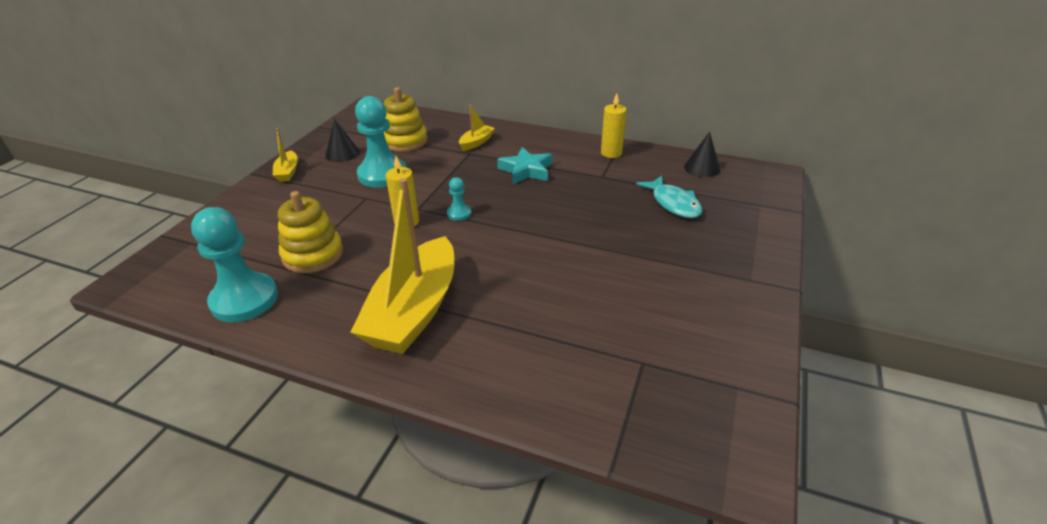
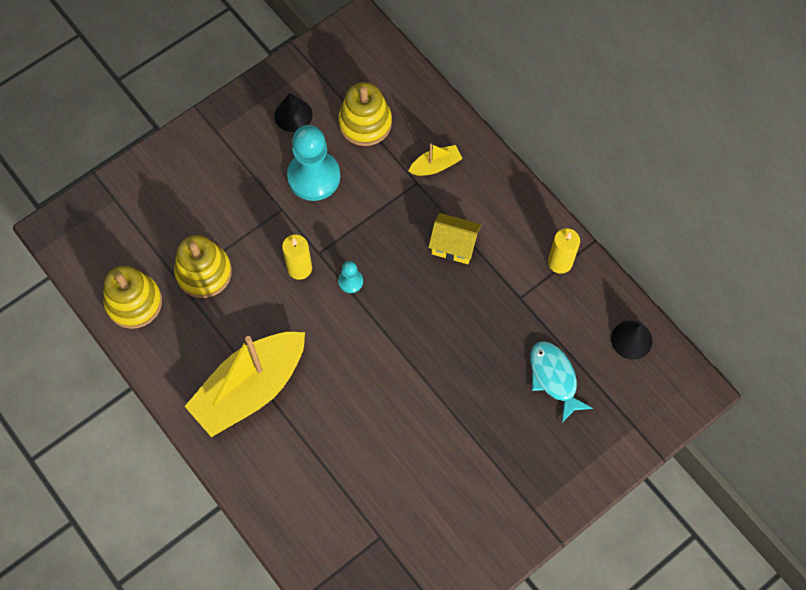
camera: 30 degrees right, 30 degrees up
turquoise pawn [191,207,278,322] -> yellow stacking toy [103,266,162,329]
yellow boat [273,128,298,182] -> none
turquoise star [497,147,552,184] -> yellow house [428,213,481,264]
turquoise fish [636,176,703,218] -> turquoise fish turned 150 degrees clockwise [530,341,593,423]

